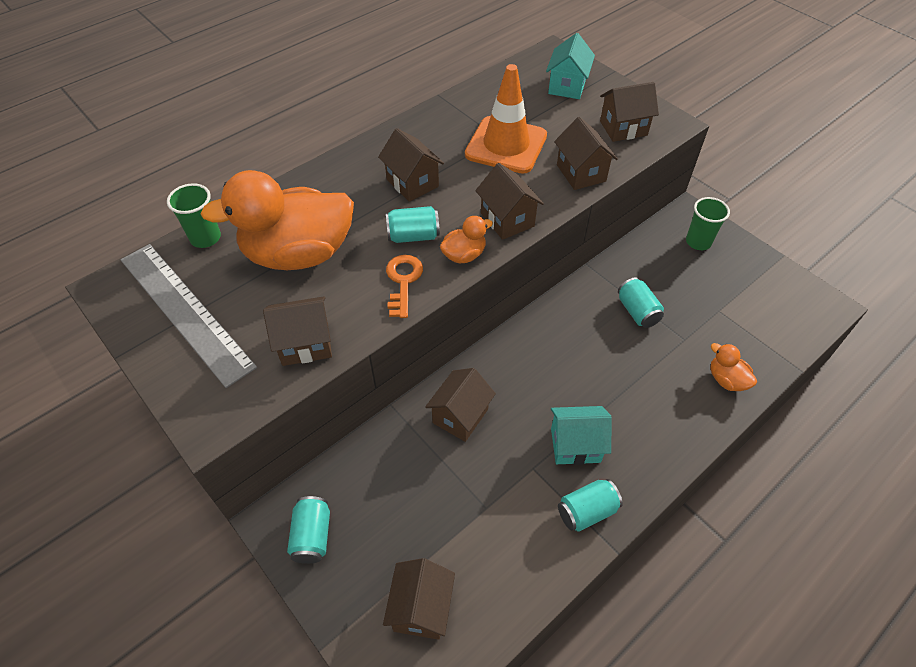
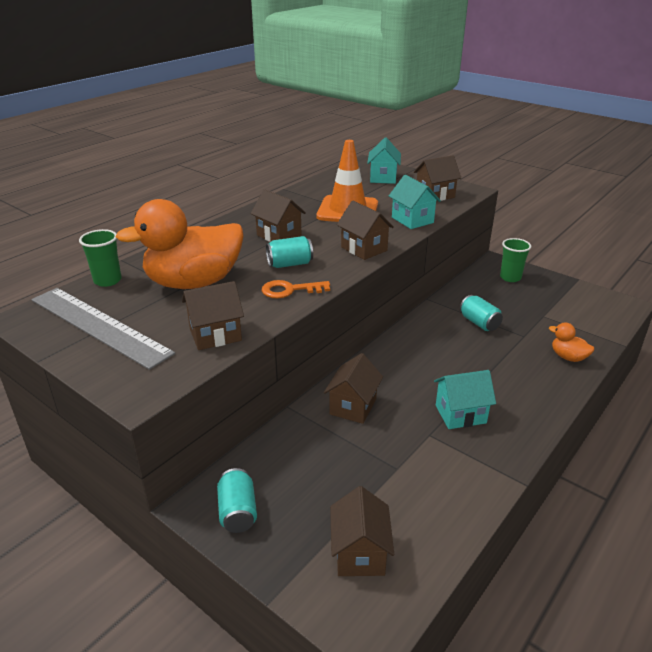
camera: 10 degrees left, 20 degrees down
orange key [386,255,423,318] -> orange key turned 90 degrees counterclockwise [262,280,330,299]
orange duck [440,216,493,264] -> none
brown house [554,117,618,190] -> turquoise house [389,175,441,229]
turquoise can [558,479,623,532] -> none

